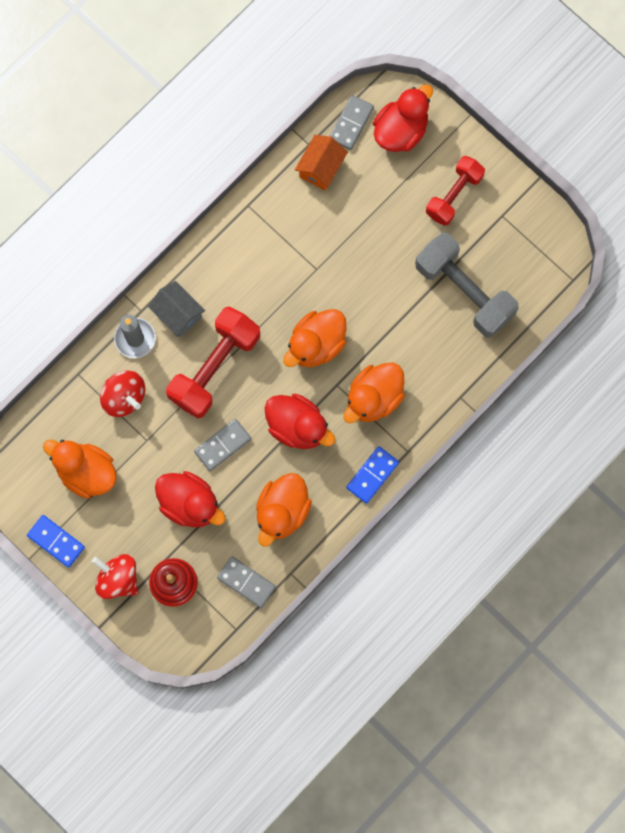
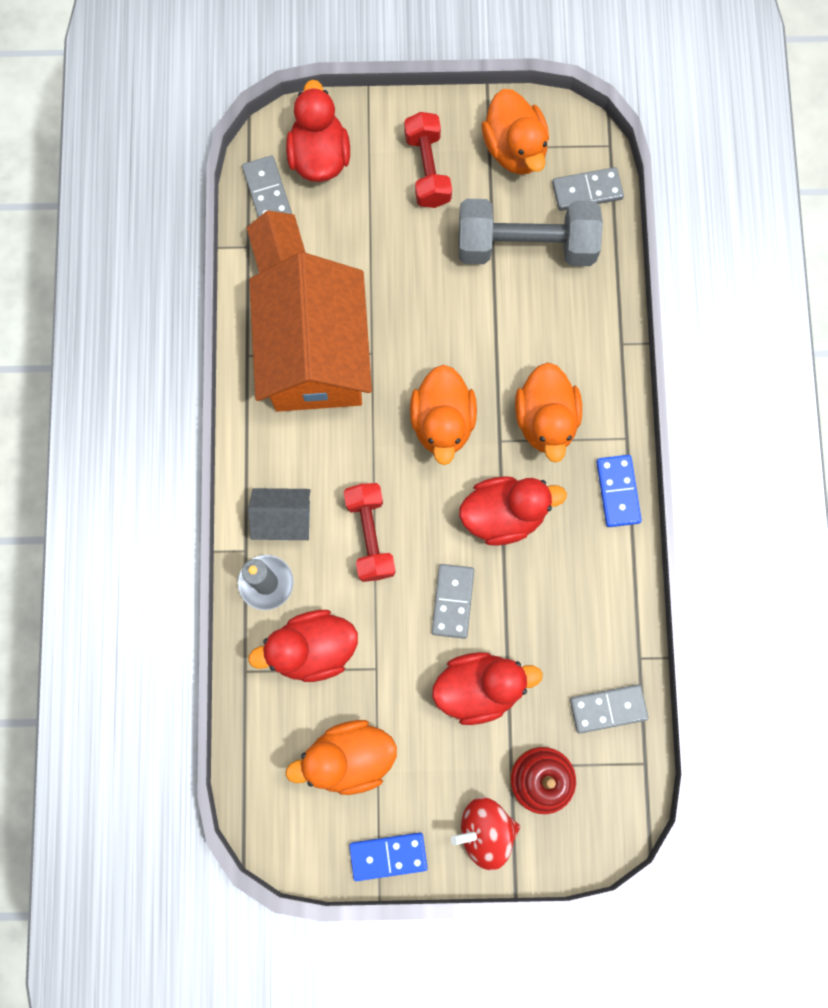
camera: 45 degrees left, 0 degrees up
red spinning top [100,370,145,417] -> red duck [248,610,358,682]
red dumbbell [166,306,260,418] -> red dumbbell [344,483,396,582], size x0.64
orange duck [256,473,312,547] -> orange duck moved to [481,89,549,175]
none -> orange house [249,252,372,412]
none -> grey domino [552,167,624,211]

